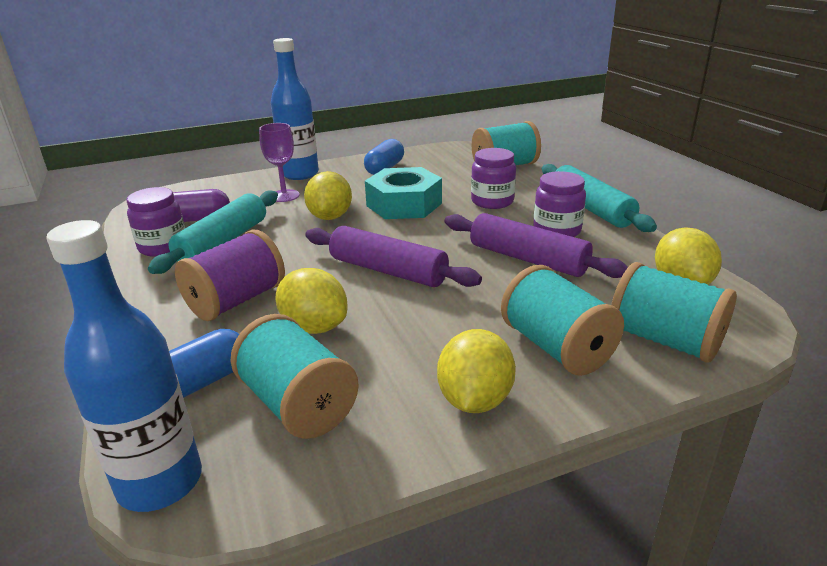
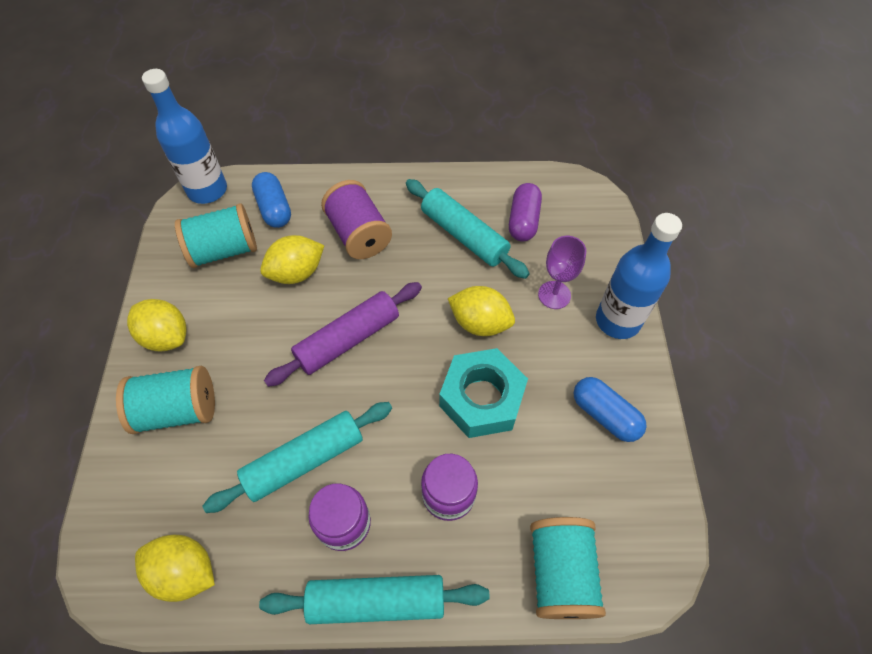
camera: 110 degrees right, 30 degrees up
purple jar [127,187,185,257] -> none
purple rolling pin [445,213,628,278] -> turquoise rolling pin [202,402,392,513]
turquoise spool [611,262,737,363] -> none

